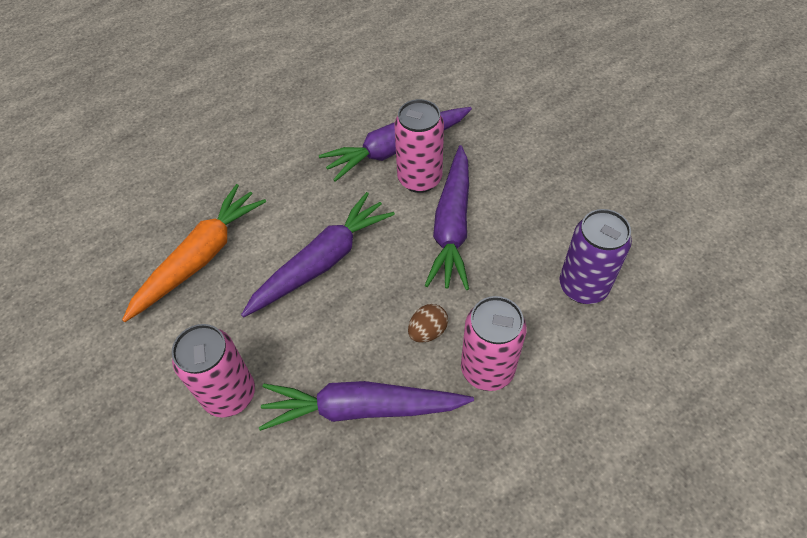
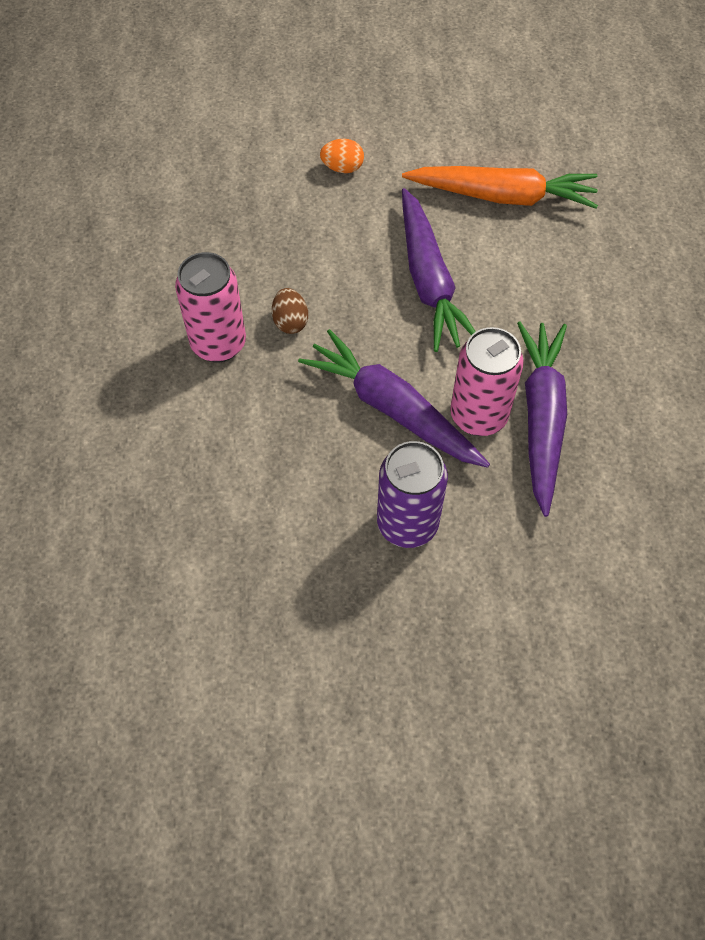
camera: 120 degrees right, 5 degrees up
orange carrot [122,184,266,322] -> orange carrot turned 60 degrees counterclockwise [402,166,598,209]
pink can [172,324,255,417] -> orange egg [320,139,364,173]
purple carrot [259,381,474,431] -> none
purple can [560,209,632,304] -> purple can moved to [377,441,448,548]

